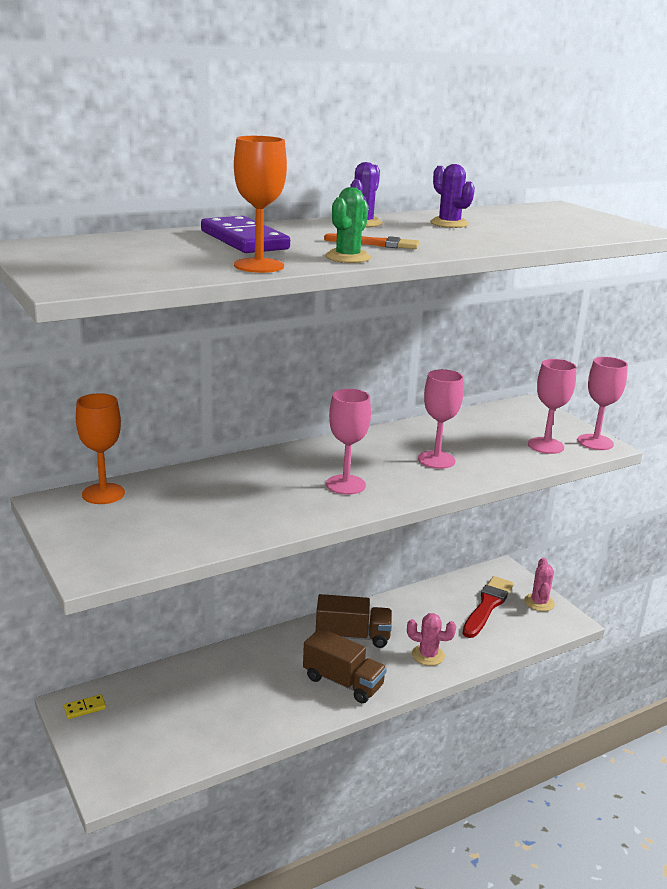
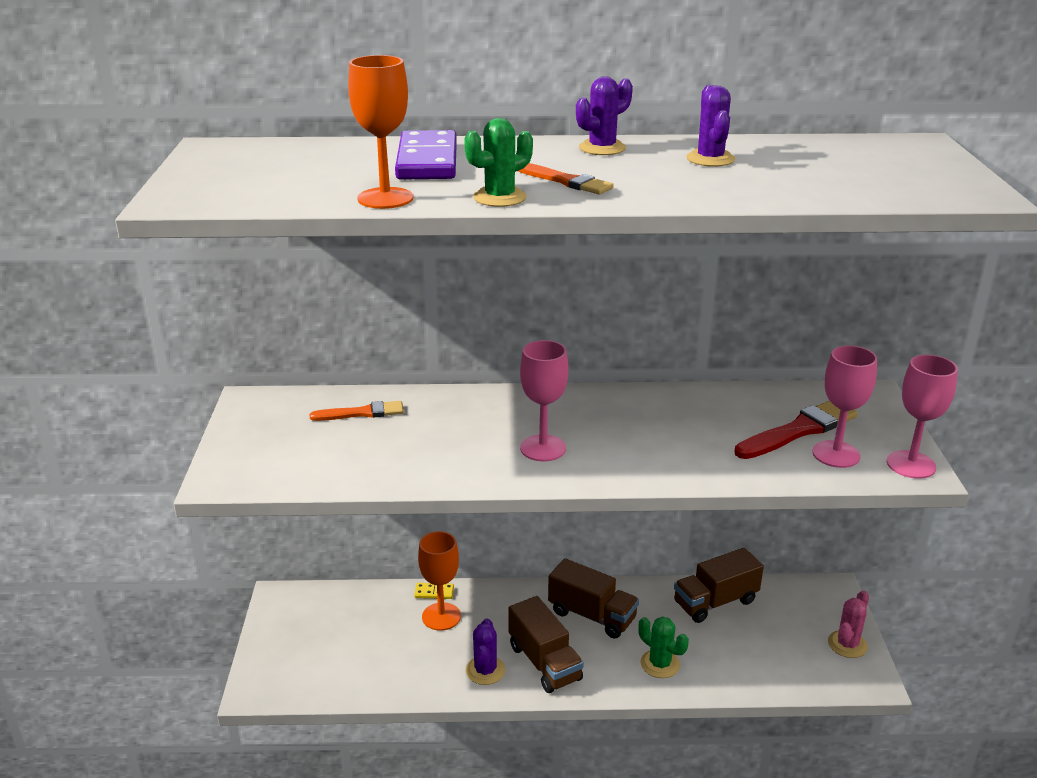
camera: 30 degrees right, 5 degrees up
yellow domino [64,694,106,719] -> yellow domino moved to [414,583,454,599]
orange goblet [76,393,125,504] -> orange goblet moved to [418,531,461,631]
pink cactus [407,613,456,666] -> green cactus [638,617,689,678]
pink goblet [418,369,464,469] -> none
red brush [462,576,514,638] -> red brush moved to [735,401,858,459]
none -> orange brush [310,401,404,421]
none -> purple cactus [466,618,505,685]
none -> brown truck [674,548,764,623]

